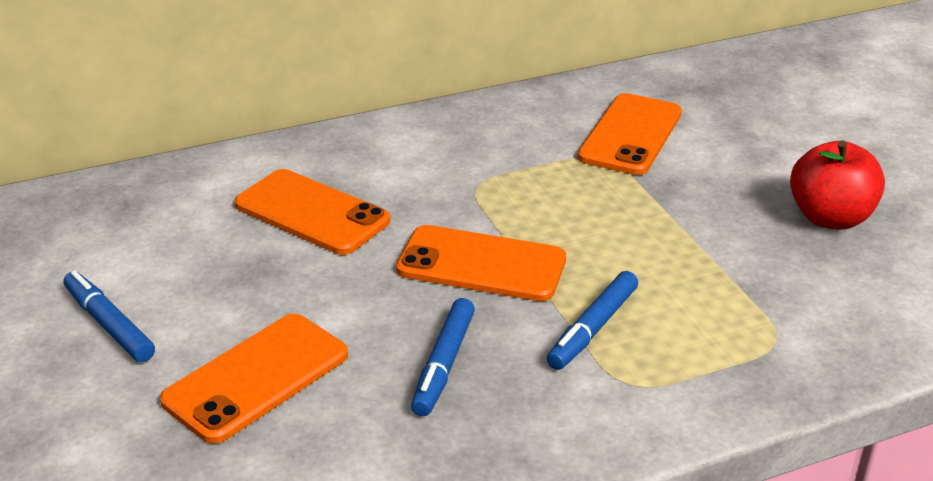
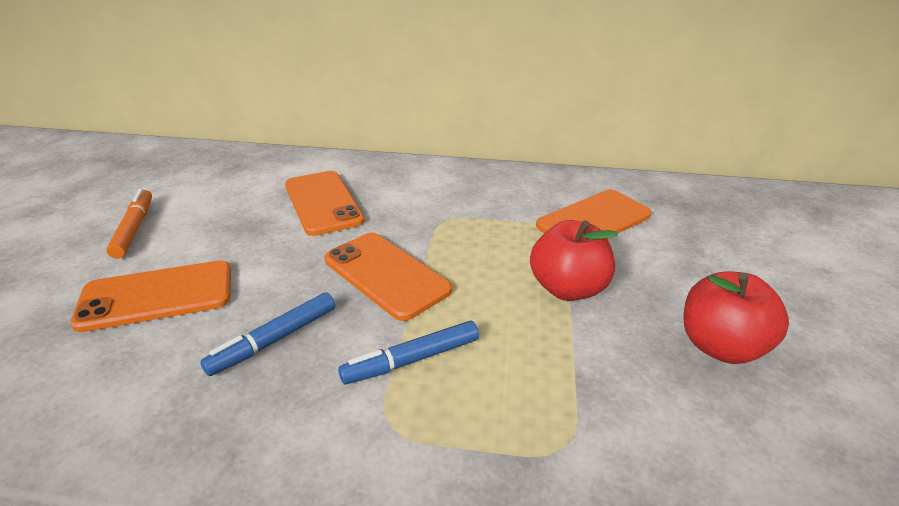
camera: 30 degrees right, 0 degrees up
blue marker [64,271,155,362] -> orange marker [106,189,152,259]
none -> red apple [530,220,618,301]

